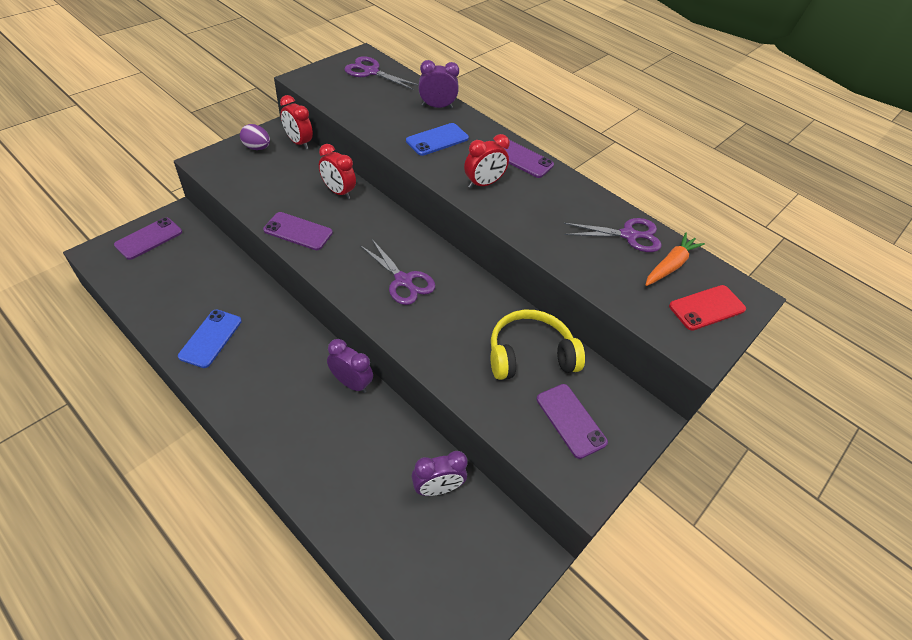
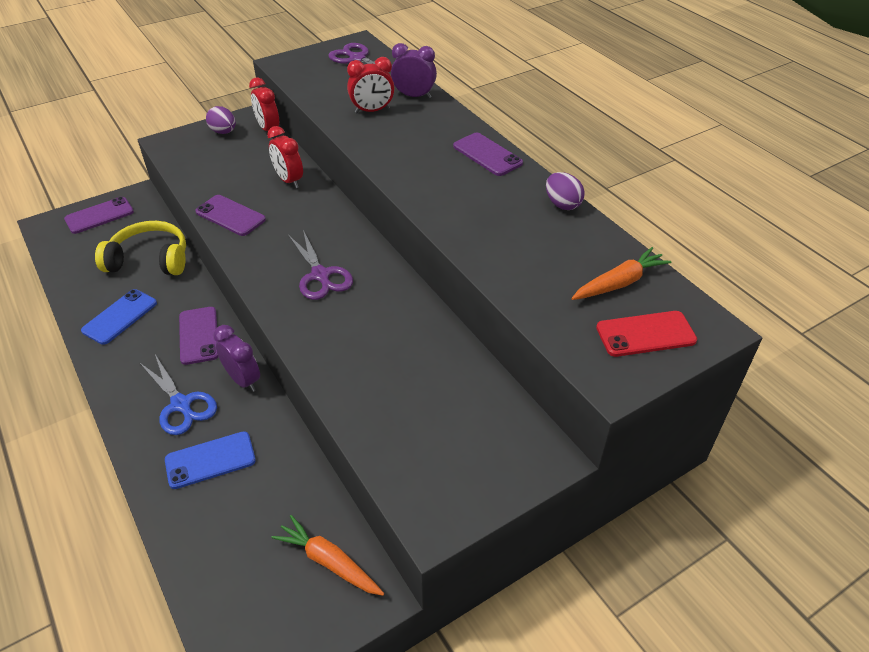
camera: 20 degrees right, 5 degrees down
blue phone [406,123,469,156] -> blue phone moved to [165,431,256,489]
purple clock [411,451,468,496] -> none
red clock [464,134,510,188] -> red clock moved to [347,57,395,113]
yellow headphones [491,310,585,380] -> yellow headphones moved to [95,221,186,275]
purple phone [536,384,608,459] -> purple phone moved to [179,307,218,365]
purple scissors [563,218,662,252] -> none
none -> blue scissors [139,355,217,435]
none -> orange carrot [272,515,384,596]
none -> purple egg [546,172,585,210]

